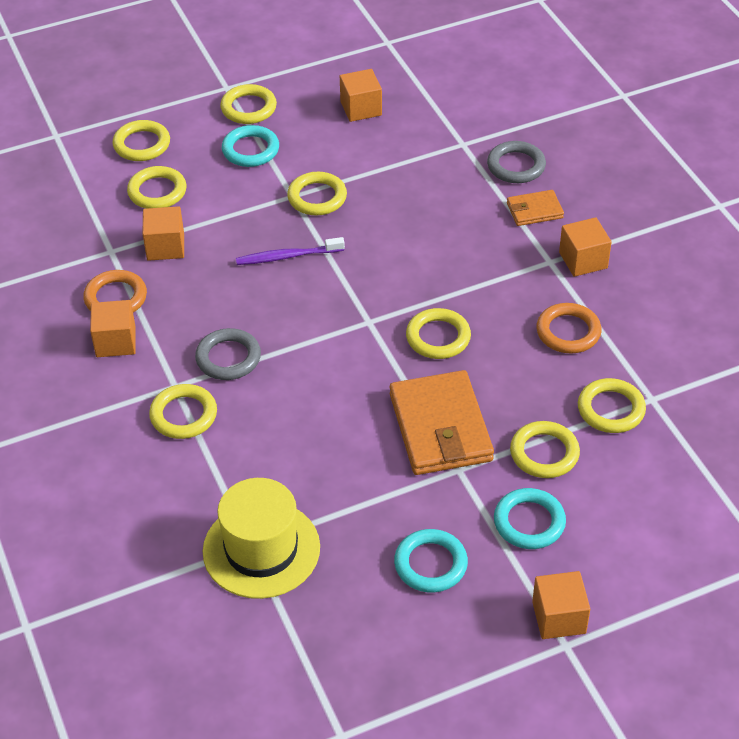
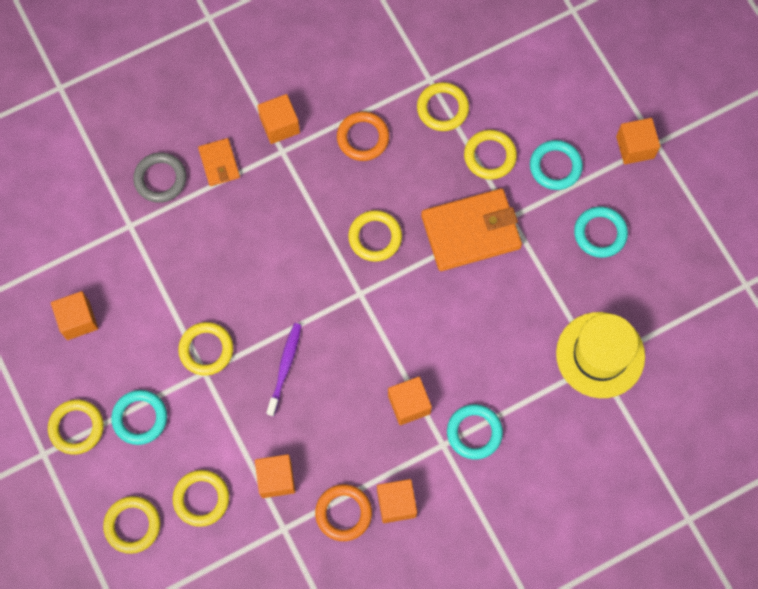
camera: 95 degrees left, 25 degrees up
yellow ring [149,384,217,439] -> turquoise ring [447,404,503,460]
grey ring [195,328,261,380] -> orange cube [388,377,432,425]
purple toothbrush [236,237,345,265] -> purple toothbrush turned 150 degrees counterclockwise [267,323,302,416]

